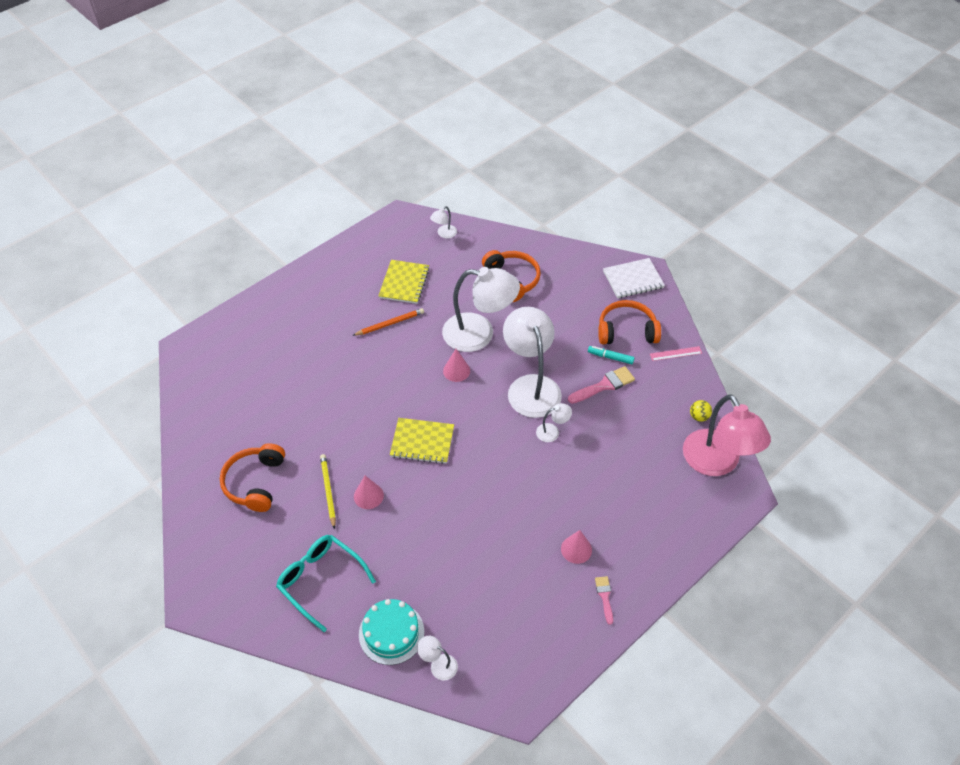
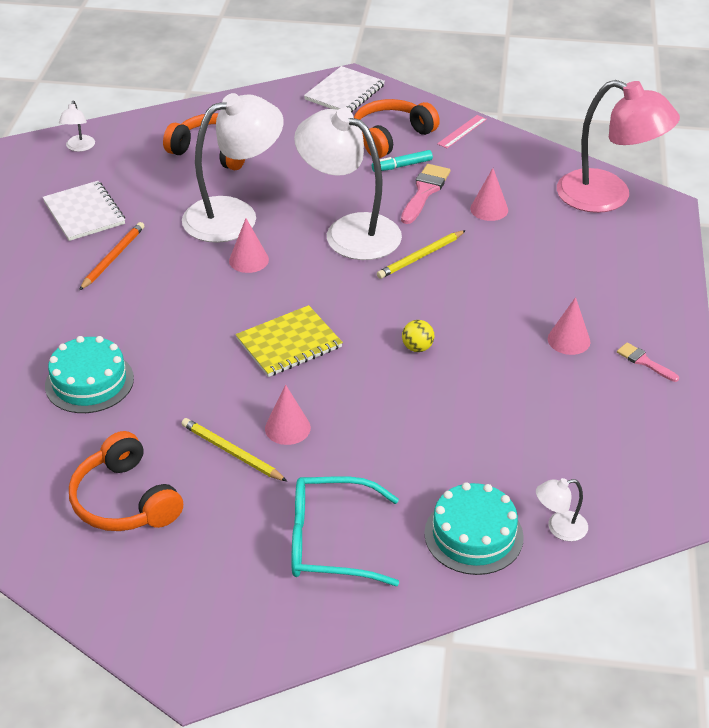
camera: 40 degrees left, 10 degrees down
yellow notebook [378,260,430,304] -> white notebook [42,181,125,241]
white lamp [536,403,572,442] -> yellow pencil [377,230,466,279]
yellow ball [690,400,712,422] -> yellow ball moved to [402,320,434,352]
none -> turquoise cake [45,336,134,413]
none -> pink cone [470,168,508,221]

